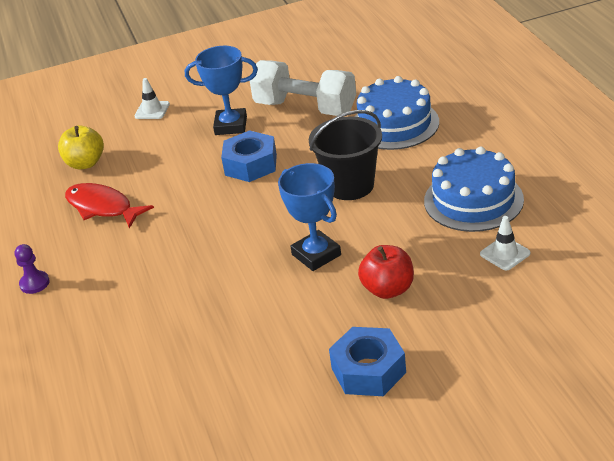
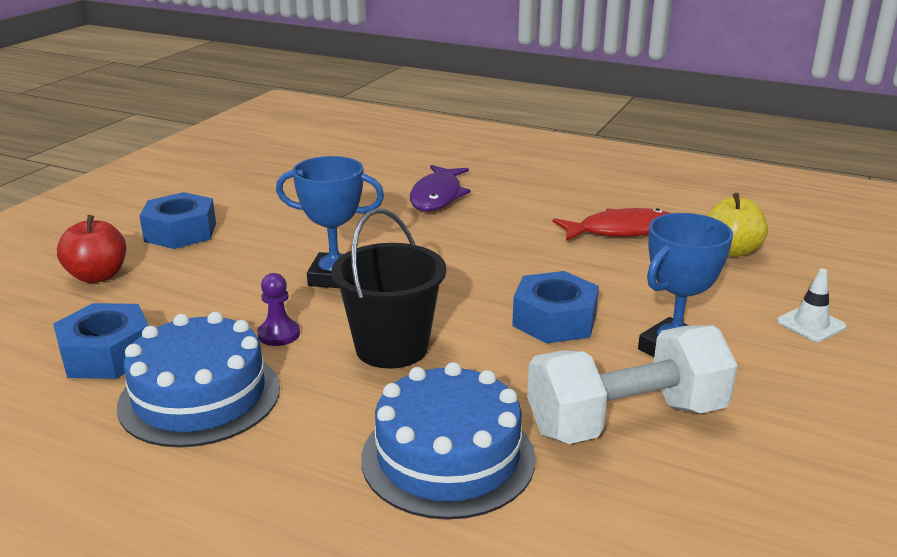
camera: 130 degrees right, 10 degrees down
purple pawn [14,244,50,294] -> purple pawn moved to [257,273,300,346]
red apple [358,245,414,299] -> red apple moved to [57,215,126,283]
white traffic cone [480,216,531,270] -> blue nut [53,303,149,379]
none -> purple fish [410,165,471,211]

